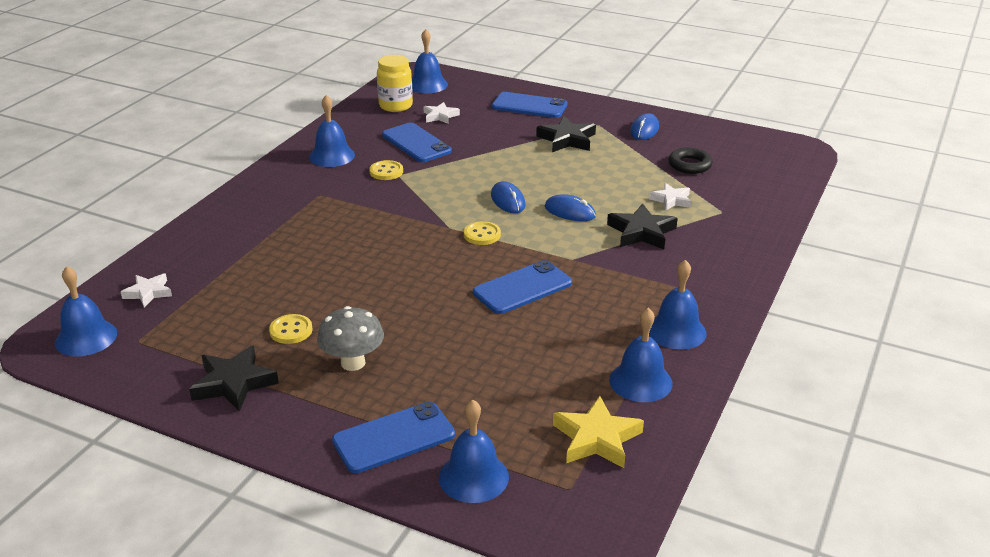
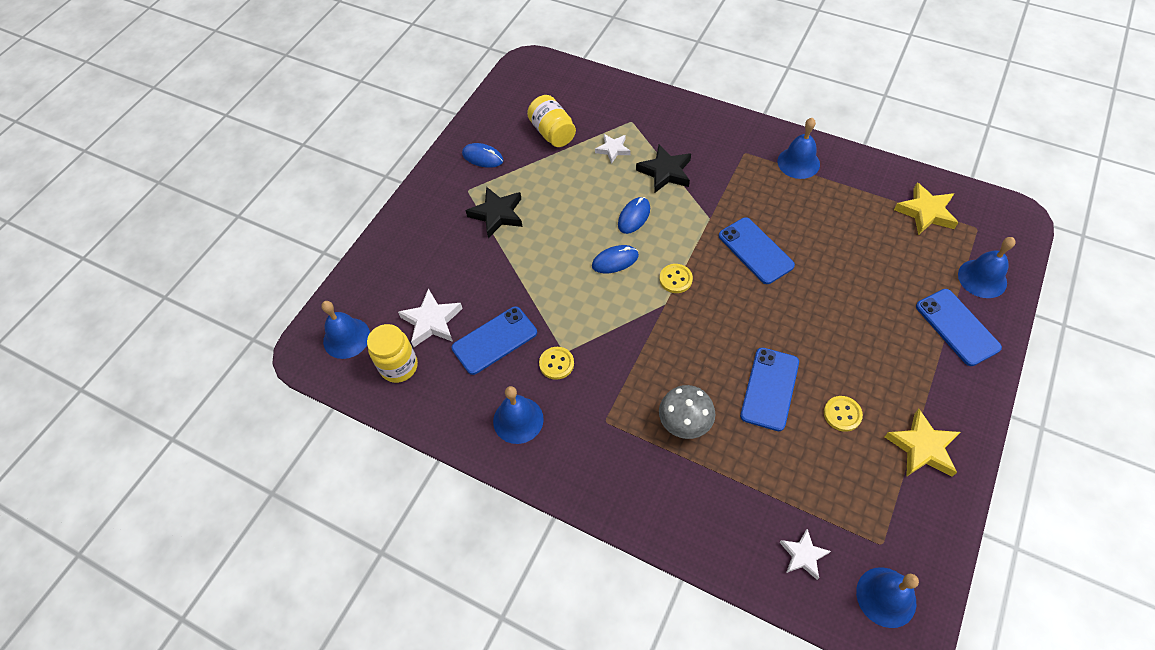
camera: 85 degrees left, 25 degrees up
black star [189,345,279,412] -> yellow star [885,409,961,477]
grey mushroom [317,306,384,371] -> grey mushroom moved to [659,385,715,439]
white star [424,102,460,124] -> white star [398,289,463,347], size x1.56
blue phone [492,92,568,118] -> blue phone moved to [740,348,799,431]
blue bell [609,308,672,402] -> none
black ring [669,148,713,174] -> yellow jar [527,95,576,147]

